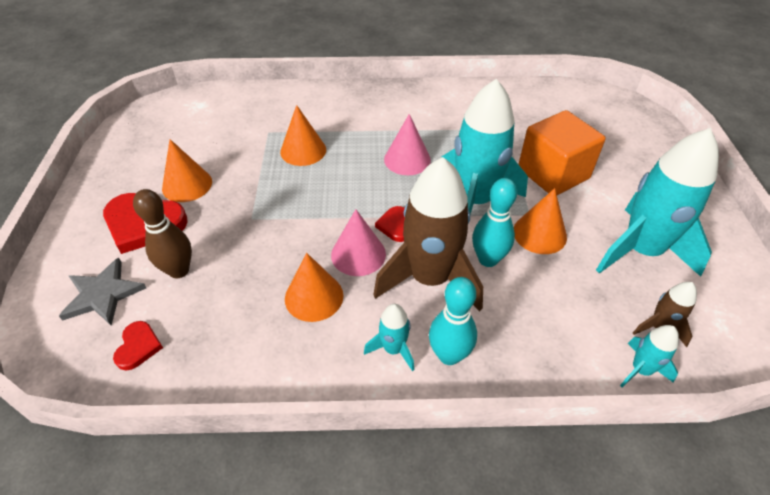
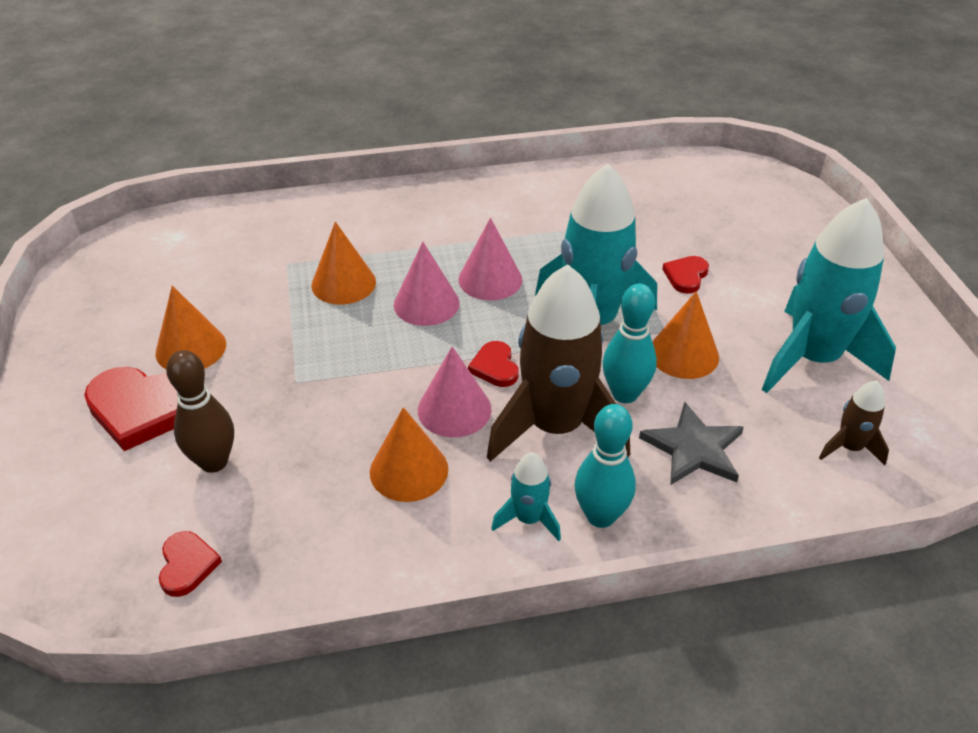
camera: 10 degrees left, 5 degrees down
grey star [59,258,146,326] -> grey star moved to [639,401,744,485]
orange cube [518,110,606,195] -> red heart [662,256,709,294]
turquoise rocket [620,325,679,387] -> none
none -> pink cone [394,242,459,326]

